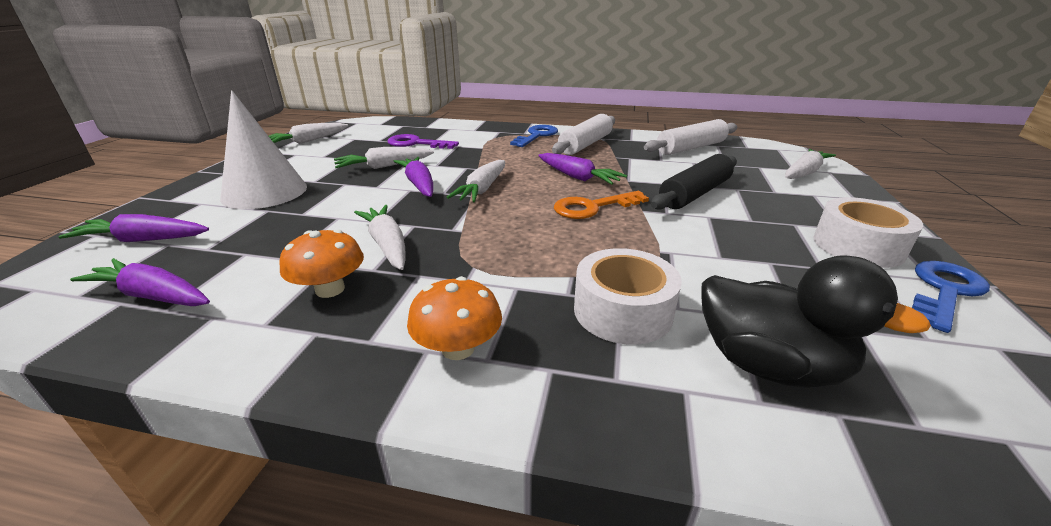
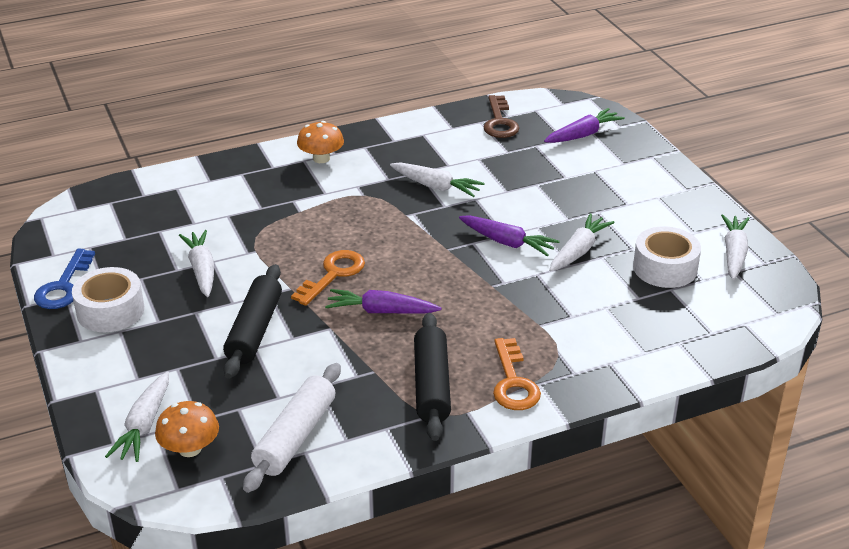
camera: 145 degrees right, 5 degrees up
purple carrot [70,258,210,306] -> brown key [484,95,519,138]
white cone [220,90,307,209] -> none
orange mushroom [279,229,364,298] -> orange mushroom moved to [155,401,219,457]
purple key [388,134,459,149] -> none
white carrot [447,160,505,202] -> white carrot moved to [179,230,214,297]
blue key [510,125,558,147] -> orange key [493,338,541,410]
white rolling pin [552,114,615,155] -> black rolling pin [414,313,451,441]
white tape [574,248,682,345] -> white tape moved to [633,226,701,288]
black duck [701,255,931,388] -> none

